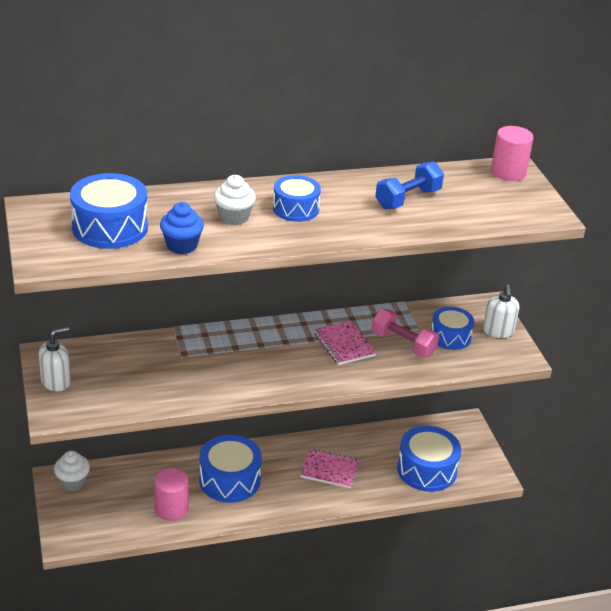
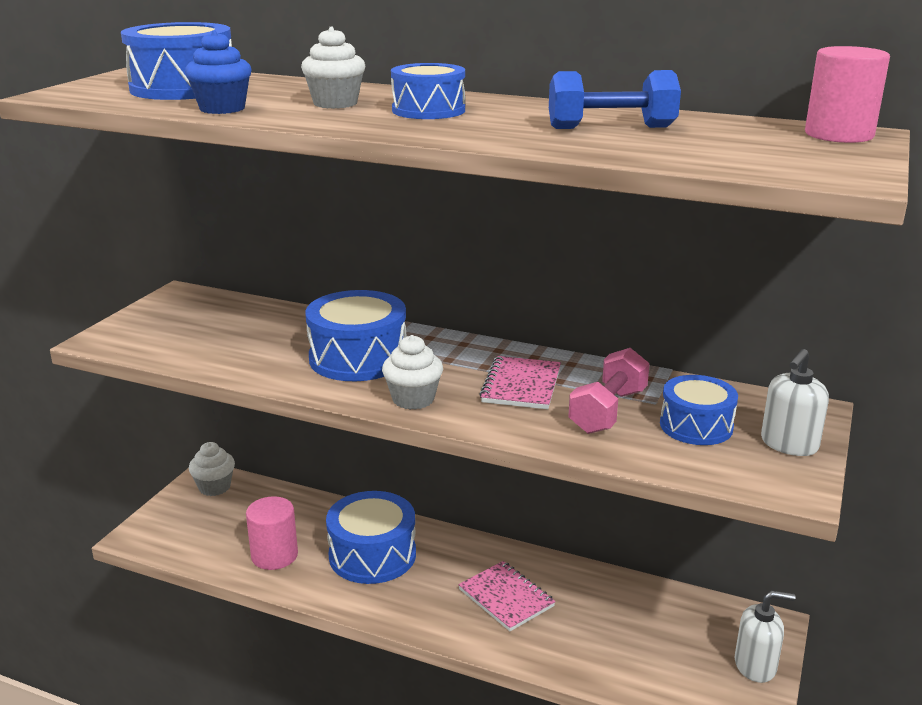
camera: 40 degrees right, 10 degrees down
white soap dispenser [39,327,71,392] -> white soap dispenser moved to [735,591,795,683]
pink dumbbell [371,309,439,358] -> pink dumbbell turned 45 degrees clockwise [568,348,650,434]
blue drum [397,426,461,492] -> blue drum moved to [305,290,406,381]
none -> white cupcake [382,335,443,410]

